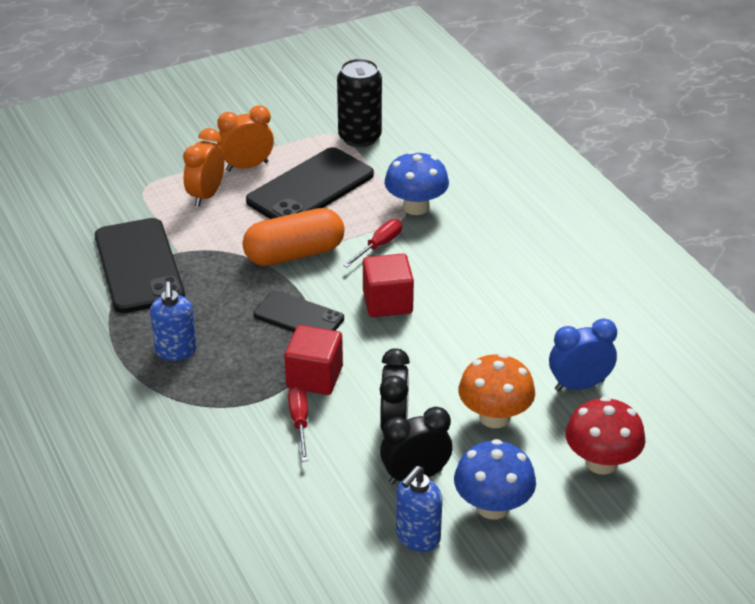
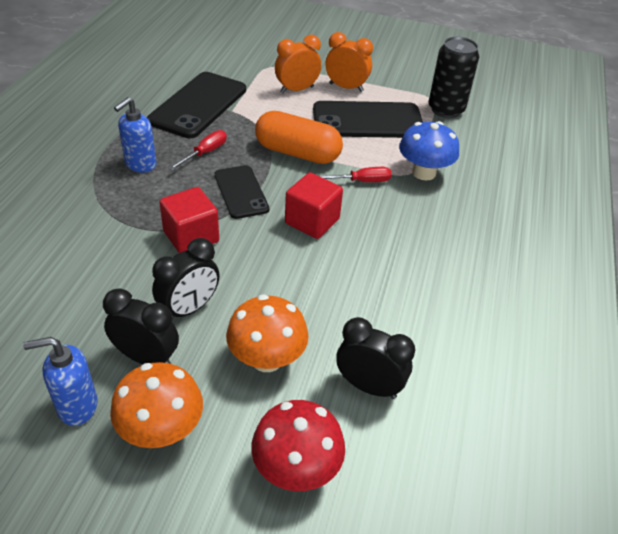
camera: 40 degrees right, 5 degrees up
red screwdriver [288,386,308,462] -> red screwdriver moved to [168,130,227,171]
blue mushroom [454,439,536,520] -> orange mushroom [110,362,203,448]
blue clock [549,318,617,392] -> black clock [336,317,415,399]

